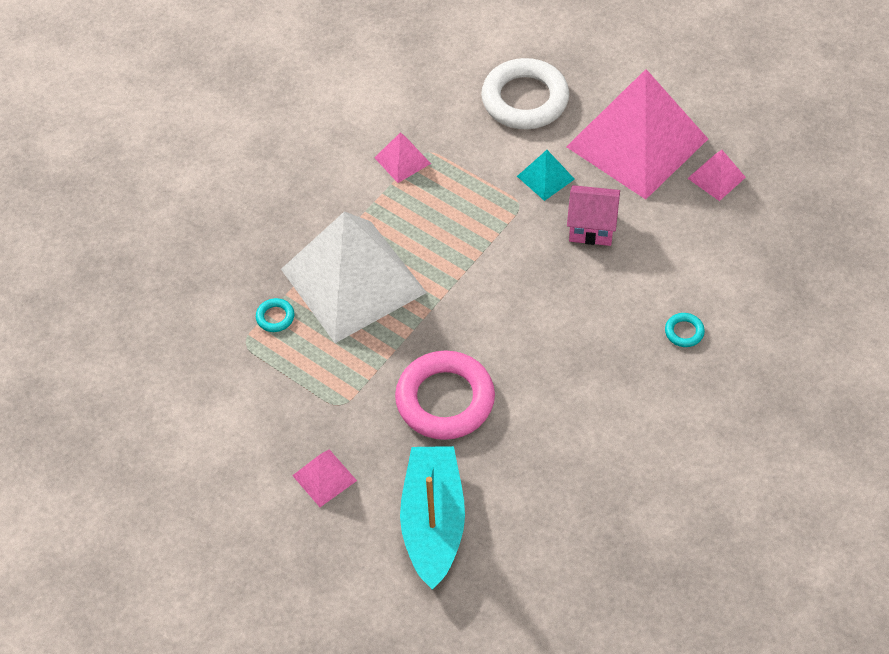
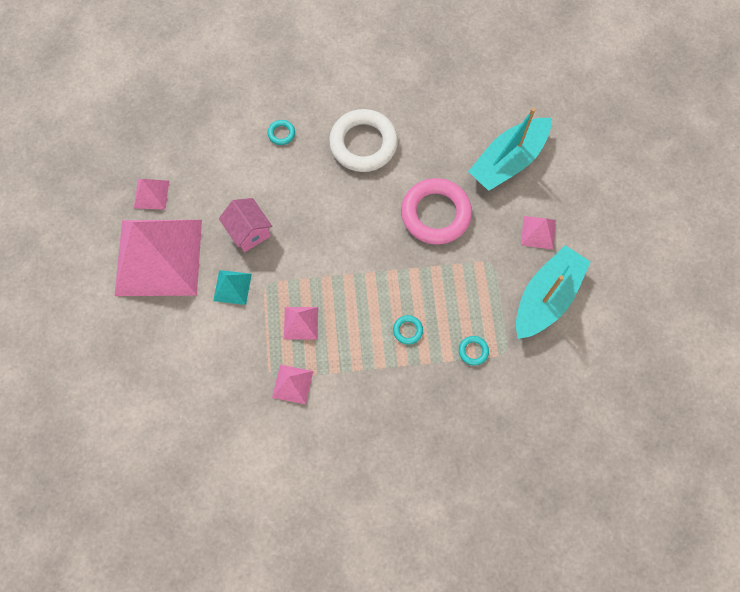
camera: 135 degrees left, 15 degrees up
white pyramid [281,211,427,343] -> turquoise ring [393,315,423,345]
white ring [481,58,569,129] -> white ring moved to [329,109,398,172]
none -> pink pyramid [284,307,318,339]
none -> turquoise boat [516,245,591,339]

